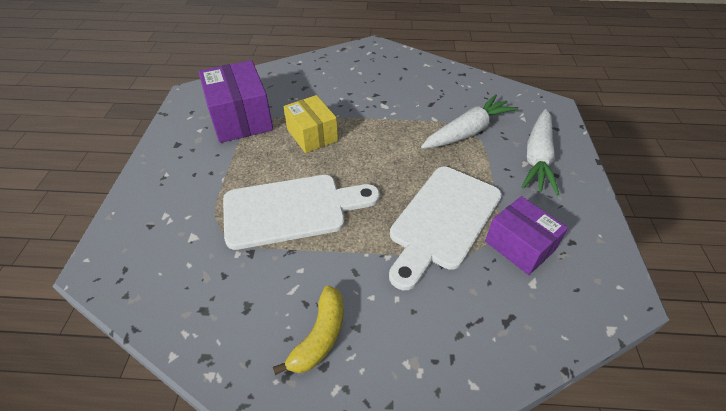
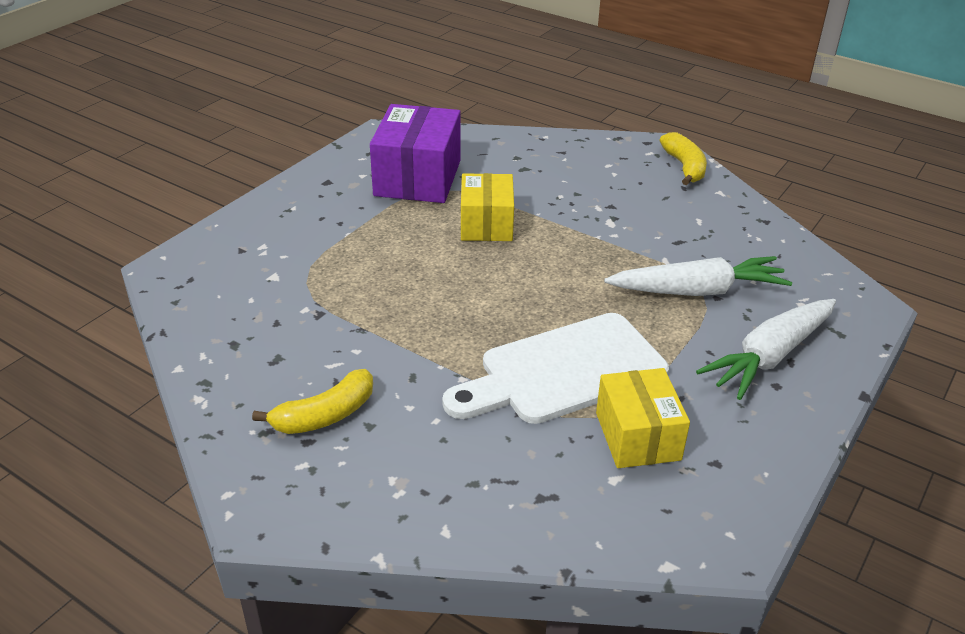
camera: 30 degrees right, 10 degrees down
white cutting board [223,175,380,250] -> none
purple box [485,196,568,275] -> yellow box [596,368,690,468]
none -> yellow banana [660,132,707,185]

